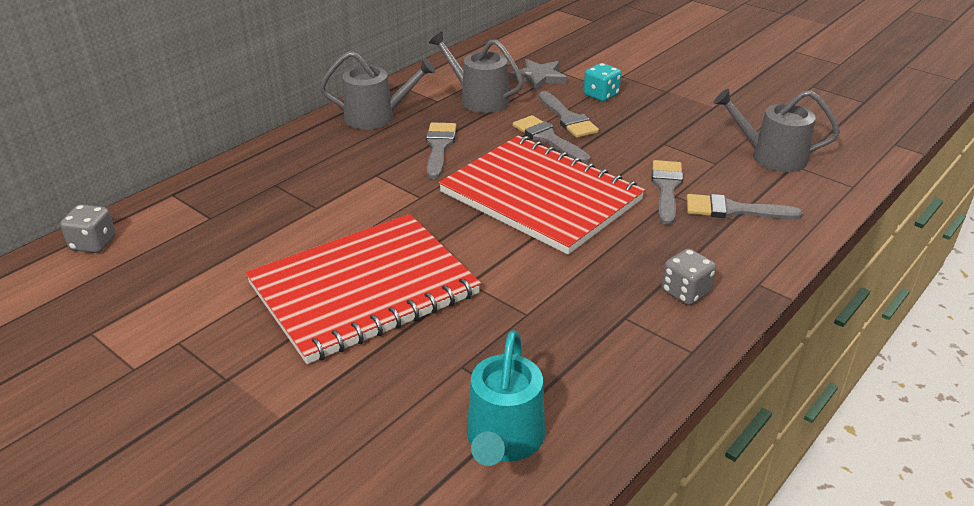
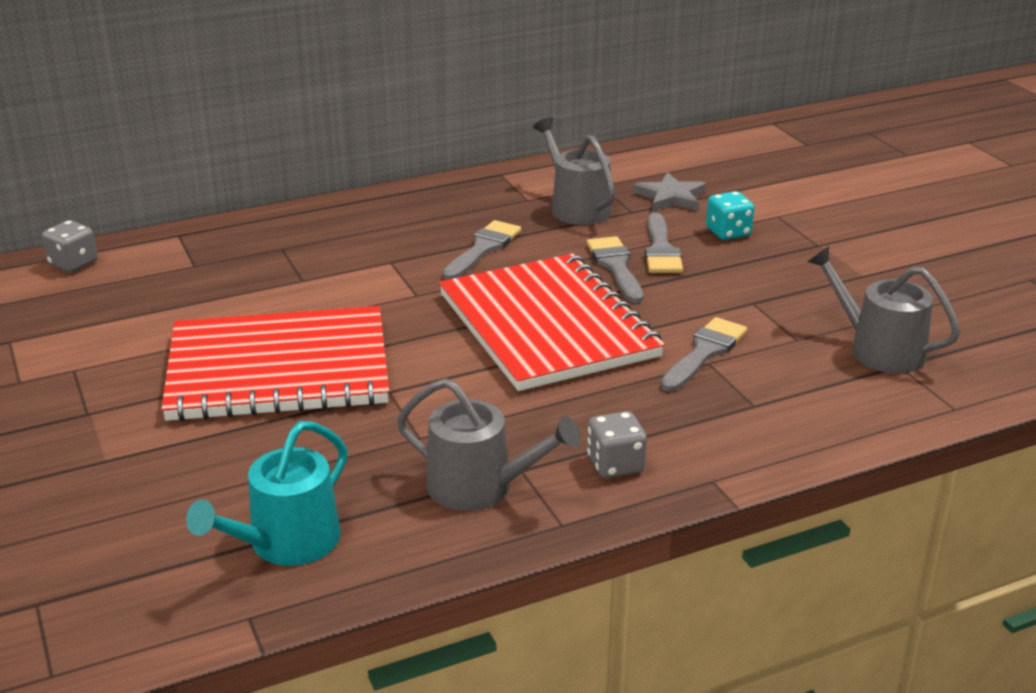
camera: 25 degrees right, 5 degrees down
grey watering can [320,51,435,130] -> grey watering can moved to [397,378,581,511]
grey brush [687,194,803,220] -> none

